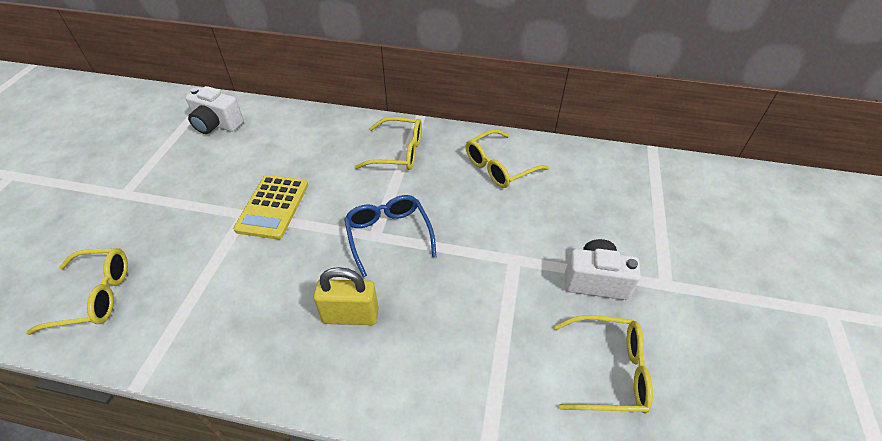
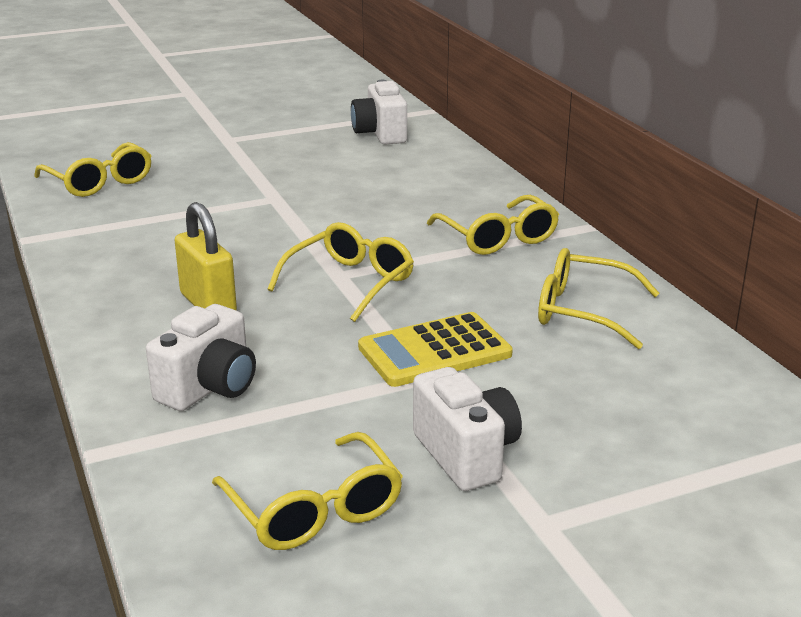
camera: 55 degrees right, 20 degrees down
yellow calculator [233,175,308,240] -> yellow calculator moved to [358,312,513,387]
blue glasses [344,195,437,277] -> yellow glasses [267,222,414,322]
none -> white camera [146,304,256,411]

